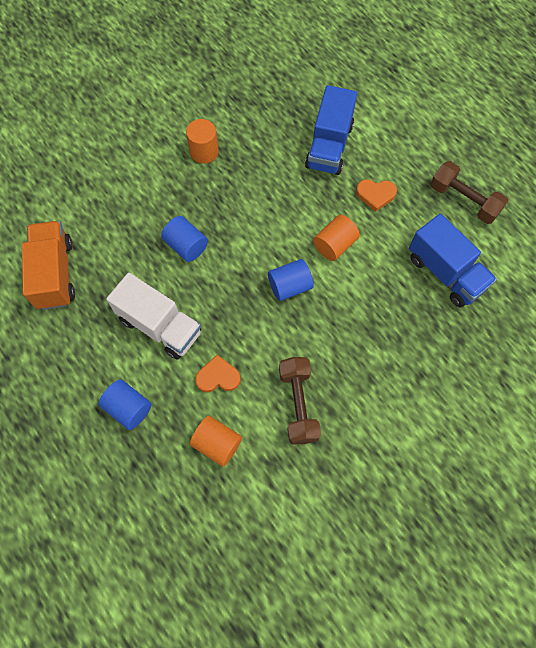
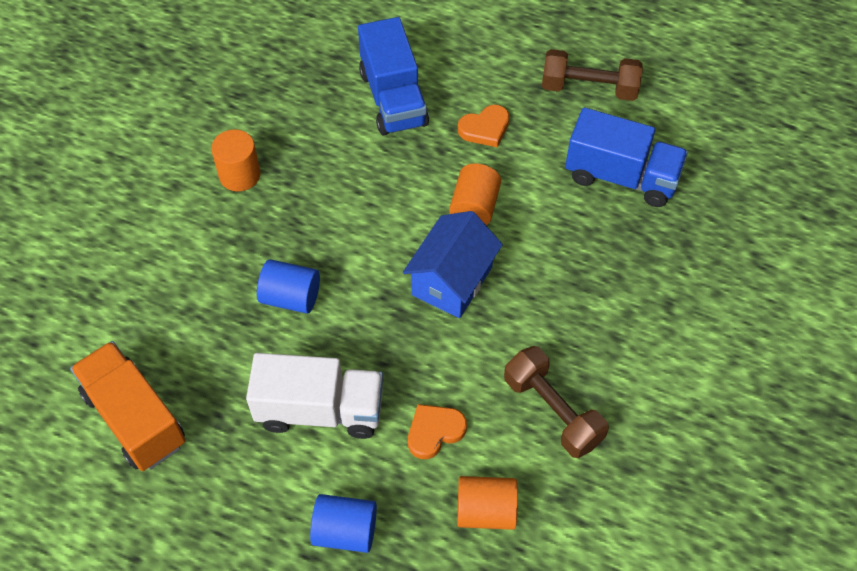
camera: 30 degrees left, 10 degrees down
blue cylinder [268,259,314,301] -> blue house [403,211,503,318]

